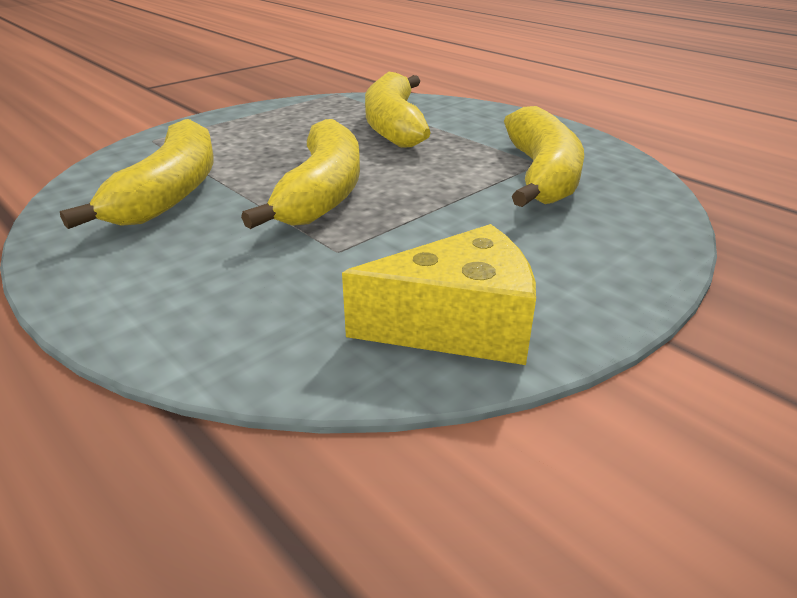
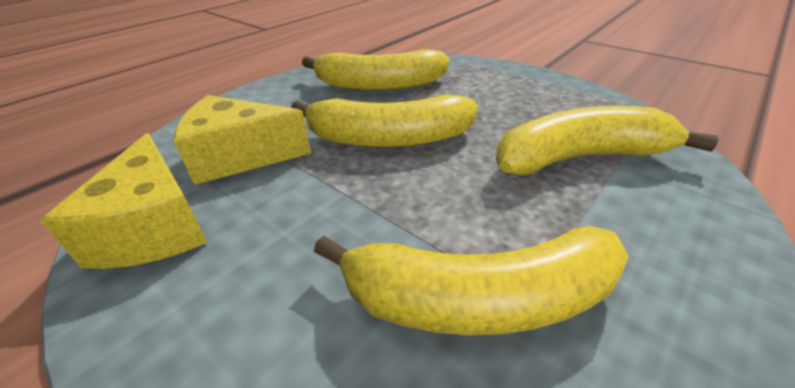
camera: 85 degrees right, 5 degrees up
none -> yellow cheese [173,95,311,185]

